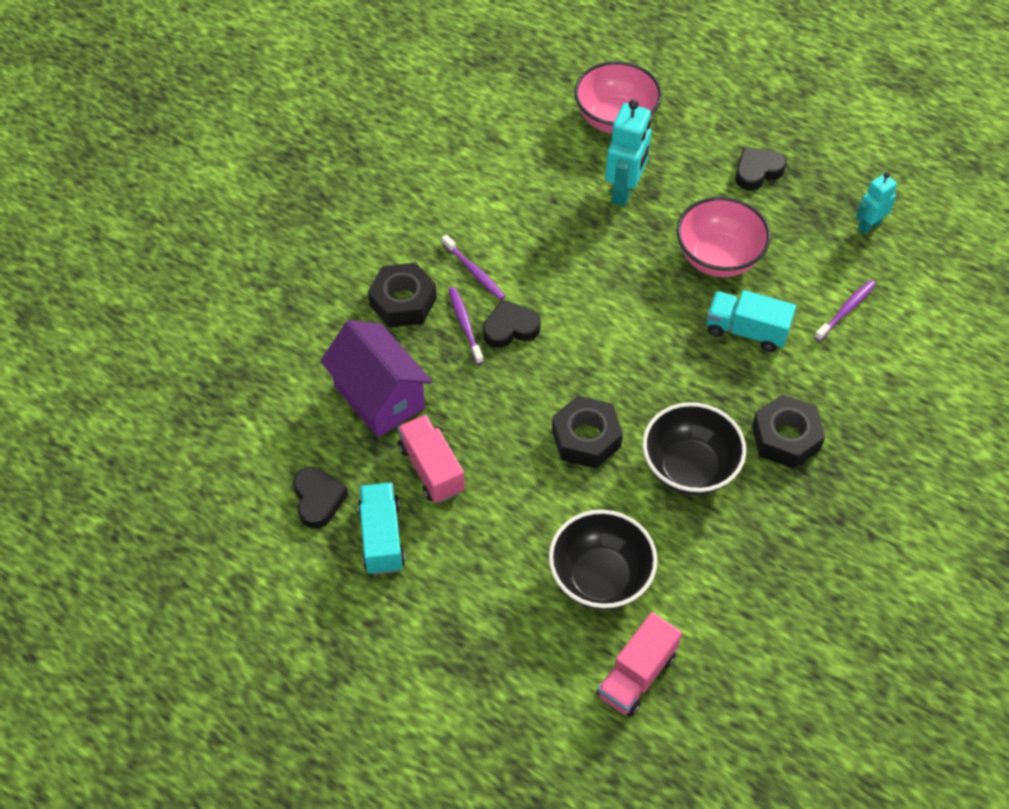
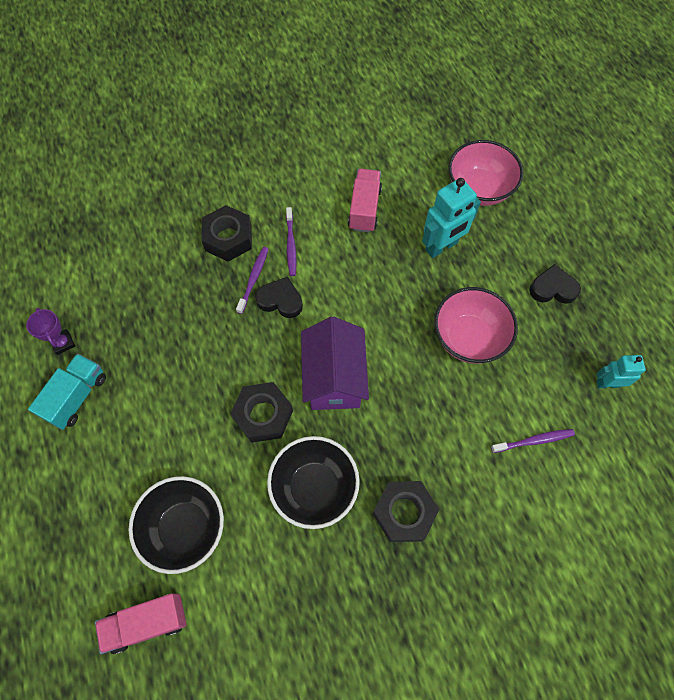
camera: 35 degrees right, 10 degrees up
black heart [293,467,348,529] -> purple trophy [26,308,75,355]
purple house [320,320,432,437] -> purple house moved to [301,317,369,410]
pink truck [397,415,465,503] -> pink truck moved to [348,169,382,233]
turquoise truck [707,290,796,352] -> none

